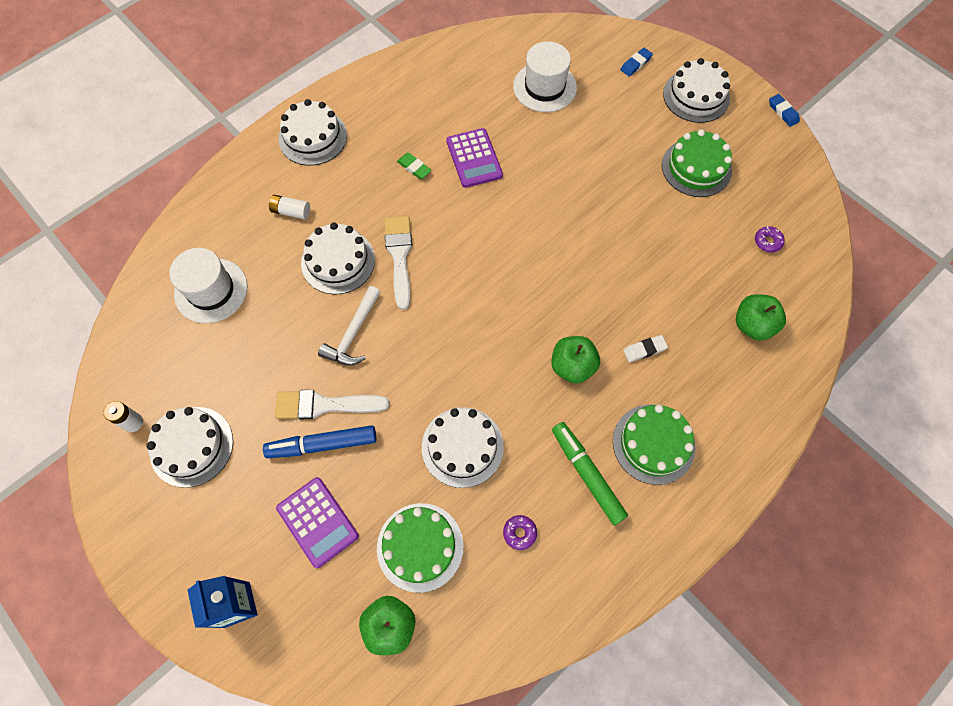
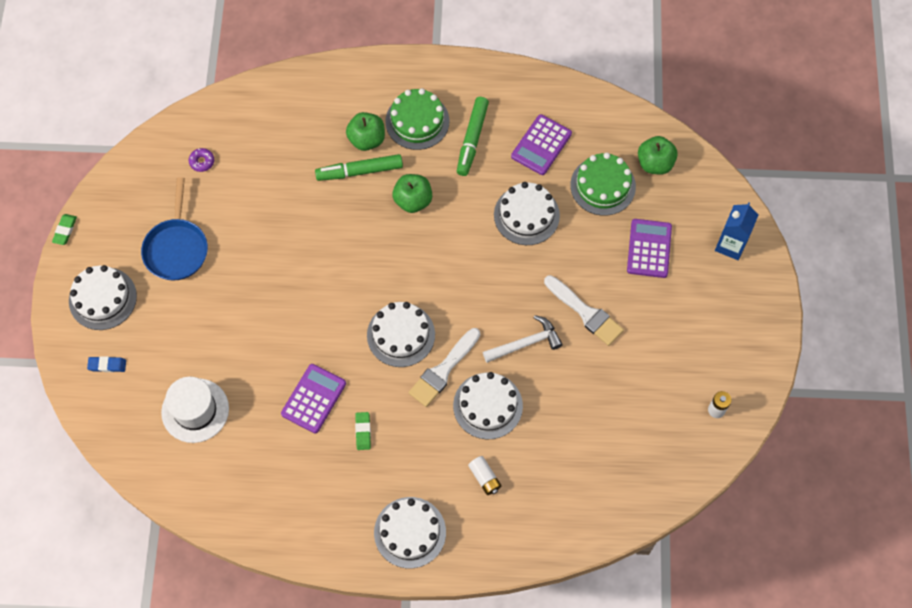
camera: 135 degrees left, 0 degrees up
white cake [146,407,233,488] -> white cake moved to [367,302,435,367]
white hat [169,248,247,323] -> none
blue marker [263,425,376,458] -> none
purple donut [503,515,537,550] -> purple calculator [511,114,572,175]
white eraser [623,335,668,362] -> green marker [315,154,403,181]
green cake [662,129,732,197] -> blue pan [141,177,208,281]
green apple [736,294,786,341] -> green apple moved to [346,112,385,151]
blue eraser [769,94,800,127] -> green eraser [52,214,77,245]

